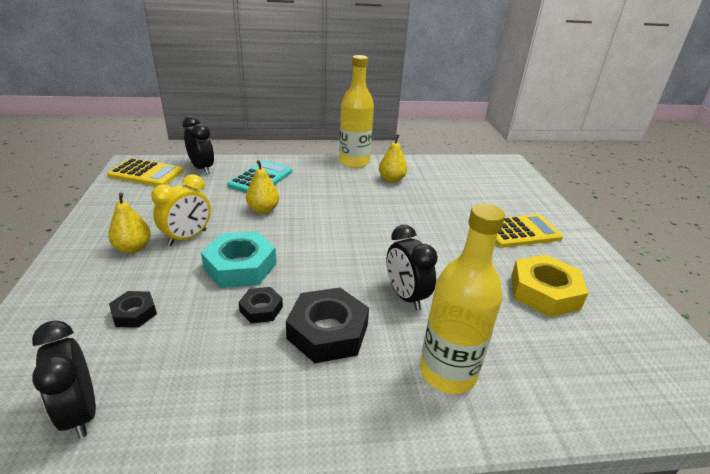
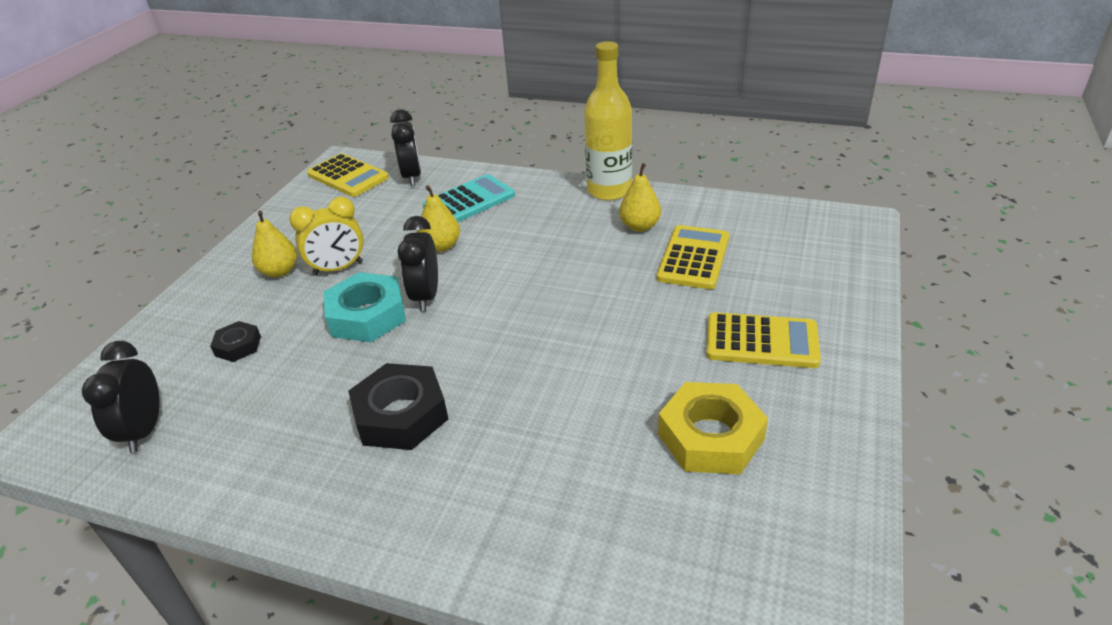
camera: 30 degrees right, 5 degrees up
black nut [239,287,283,323] -> none
black clock [386,225,438,311] -> black clock moved to [397,216,438,311]
yellow bottle [420,203,505,394] -> none
none -> yellow calculator [657,225,729,289]

